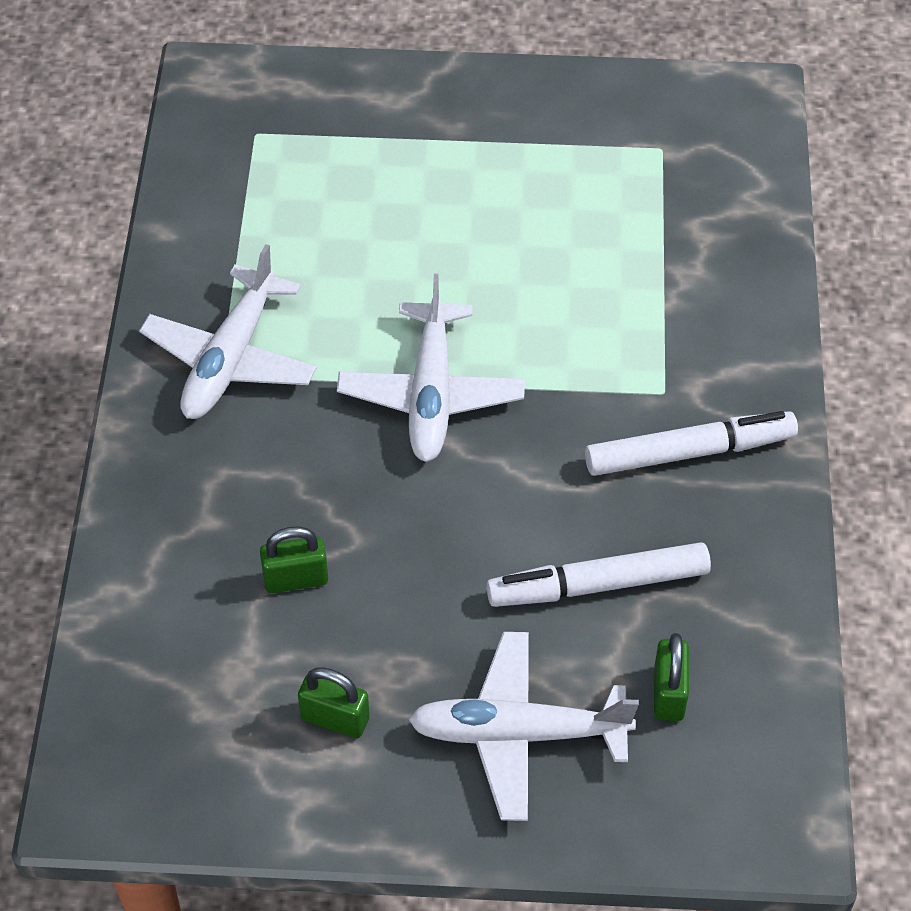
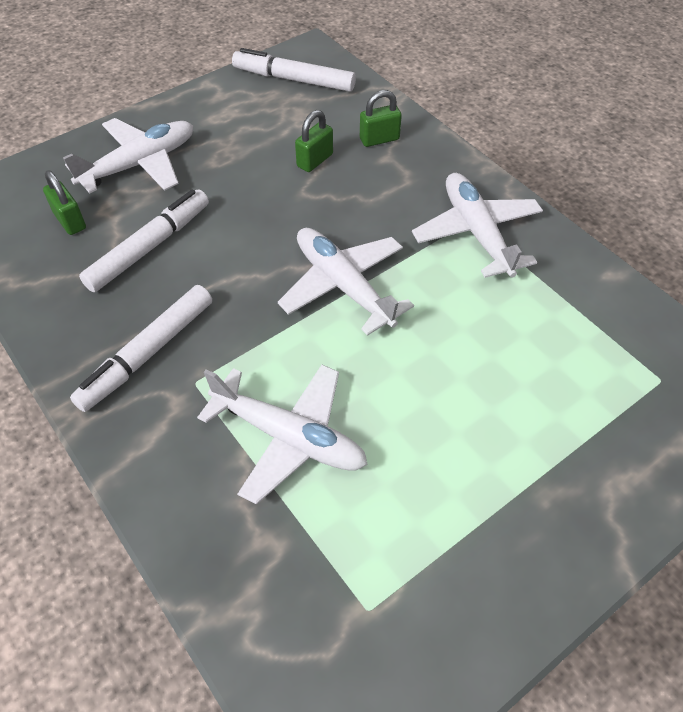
camera: 140 degrees right, 0 degrees up
green padlock [298,667,370,738] -> green padlock moved to [360,90,402,147]
none -> white plane [197,365,368,505]
none -> white marker [232,48,356,92]

